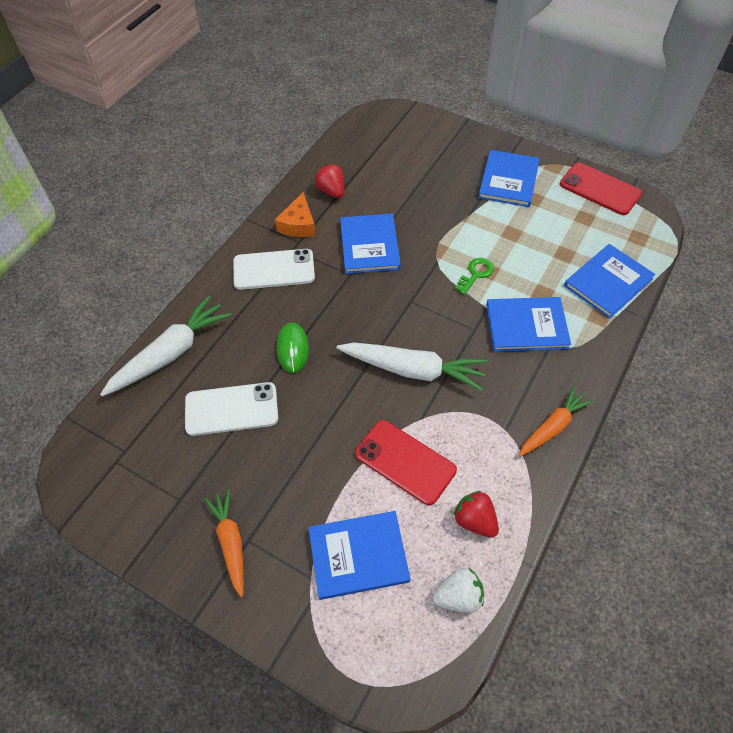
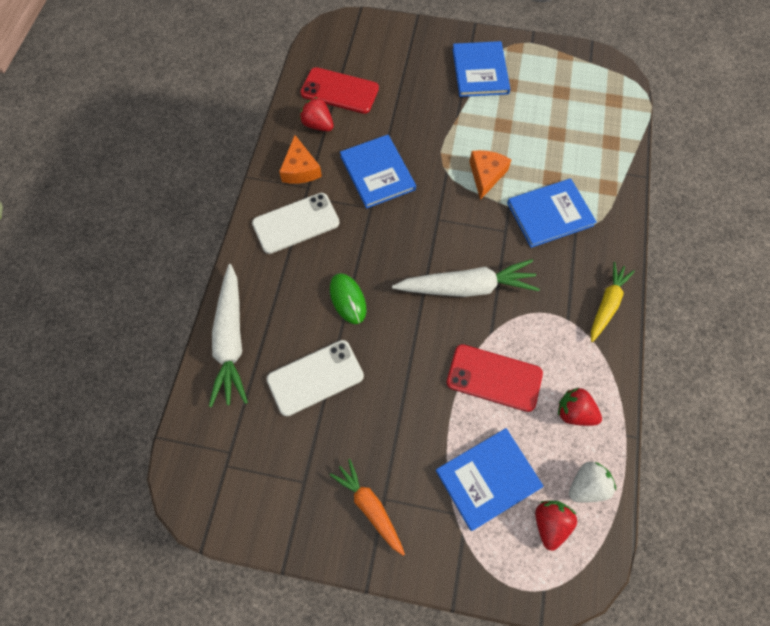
camera: 20 degrees left, 10 degrees up
white carrot [100,295,231,397] -> white carrot turned 150 degrees clockwise [209,264,248,407]
green key [455,258,494,295] -> orange cheese [469,150,511,200]
orange carrot [519,386,594,457] -> yellow carrot [591,262,635,342]
red phone [560,163,642,215] -> red phone moved to [301,67,379,114]
blue book [564,244,655,319] -> none
none -> red strawberry [535,501,577,551]

